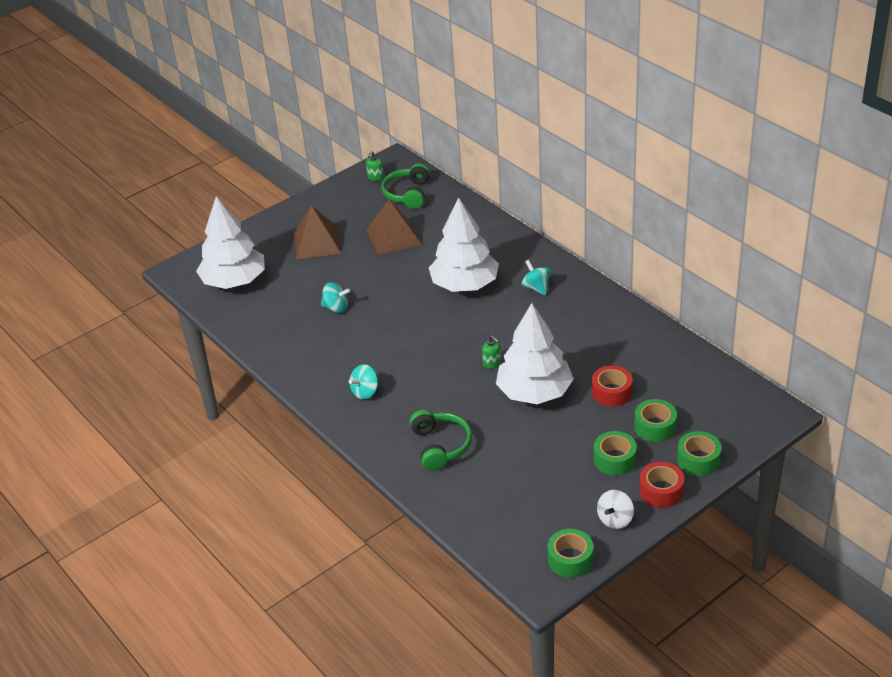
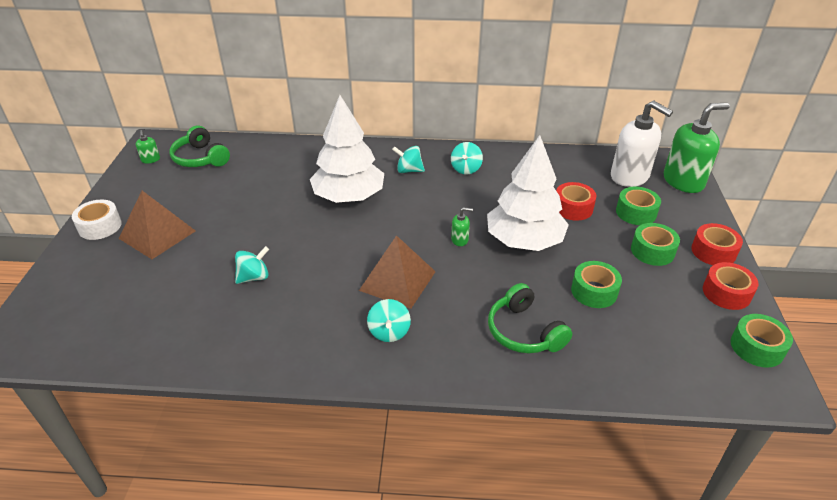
camera: 50 degrees left, 0 degrees up
white tree [196,196,265,289] -> none
brown pyramid [366,200,421,255] -> brown pyramid moved to [359,235,436,309]
green headphones [410,410,472,471] -> green headphones turned 150 degrees counterclockwise [488,283,572,353]
white spinning top [597,490,634,529] -> red tape [703,262,759,310]
green tape [677,431,721,476] -> green tape moved to [571,261,622,308]
none -> white tape [72,200,122,240]
none -> turquoise spinning top [451,142,483,174]
none -> white soap dispenser [611,101,673,187]
none -> green soap dispenser [664,103,730,193]

